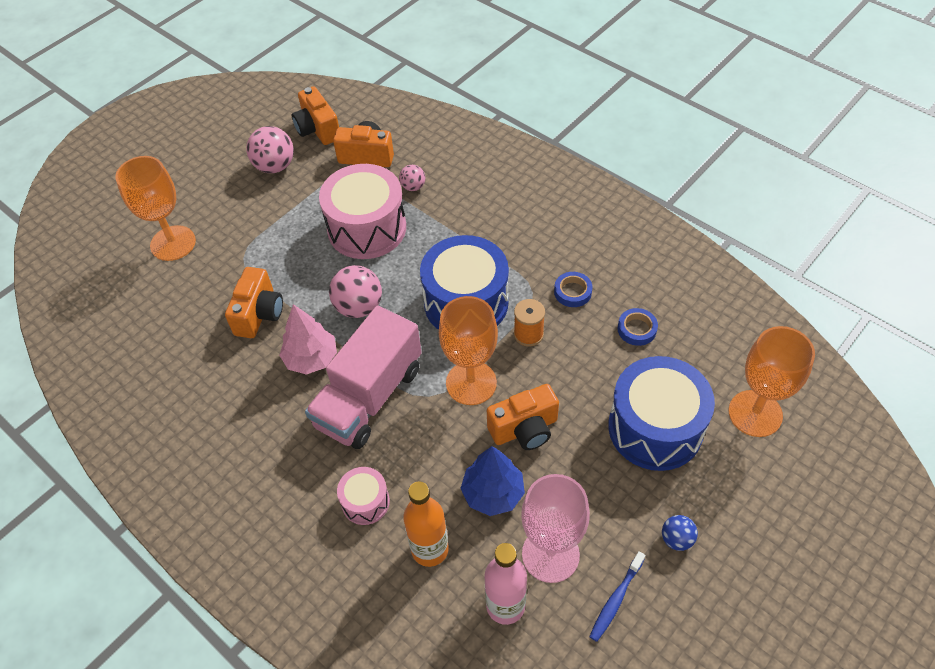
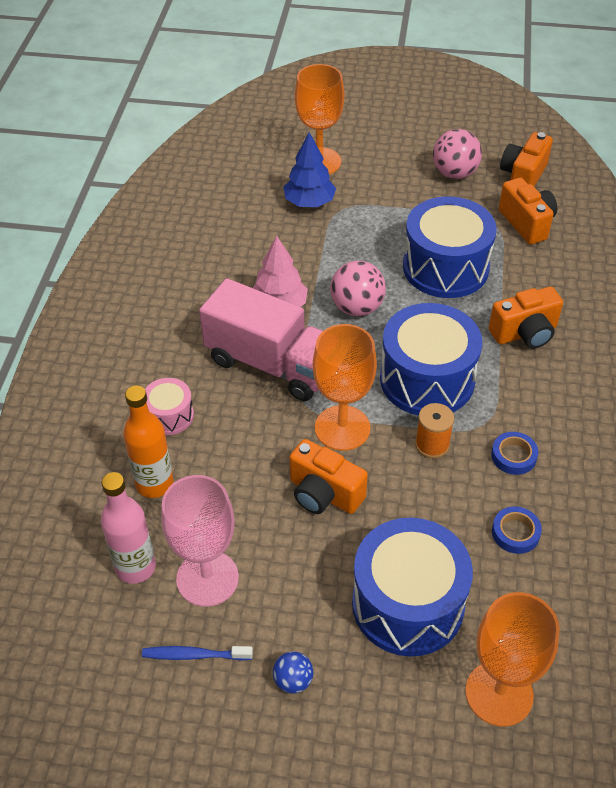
camera: 55 degrees right, 5 degrees down
orange camera [225,267,283,338] -> orange camera moved to [489,286,563,349]
pink truck [305,305,422,449] -> pink truck turned 150 degrees counterclockwise [199,278,323,401]
pink drum [319,164,406,259] -> blue drum [403,197,497,298]
pink ball [399,165,425,191] -> none
blue tree [460,446,525,516] -> blue tree moved to [284,132,336,207]

